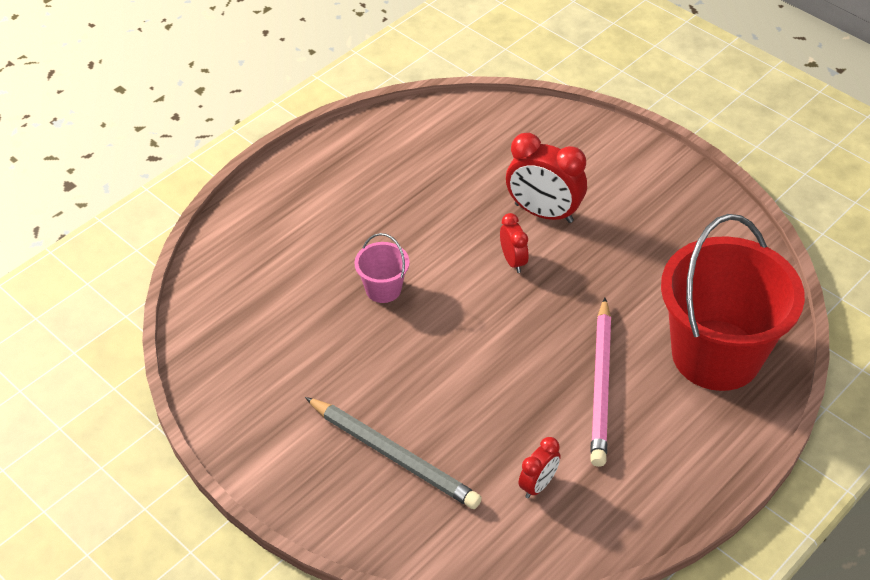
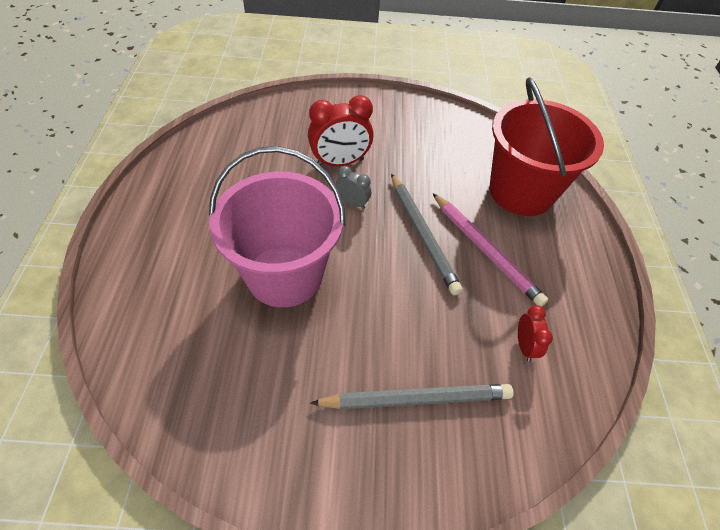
camera: 45 degrees left, 5 degrees up
pink bucket [354,233,410,303] -> pink bucket [209,146,346,307], size x2.38
red clock [500,213,529,273] -> grey clock [336,166,371,209]
none -> grey pencil [391,173,463,295]

